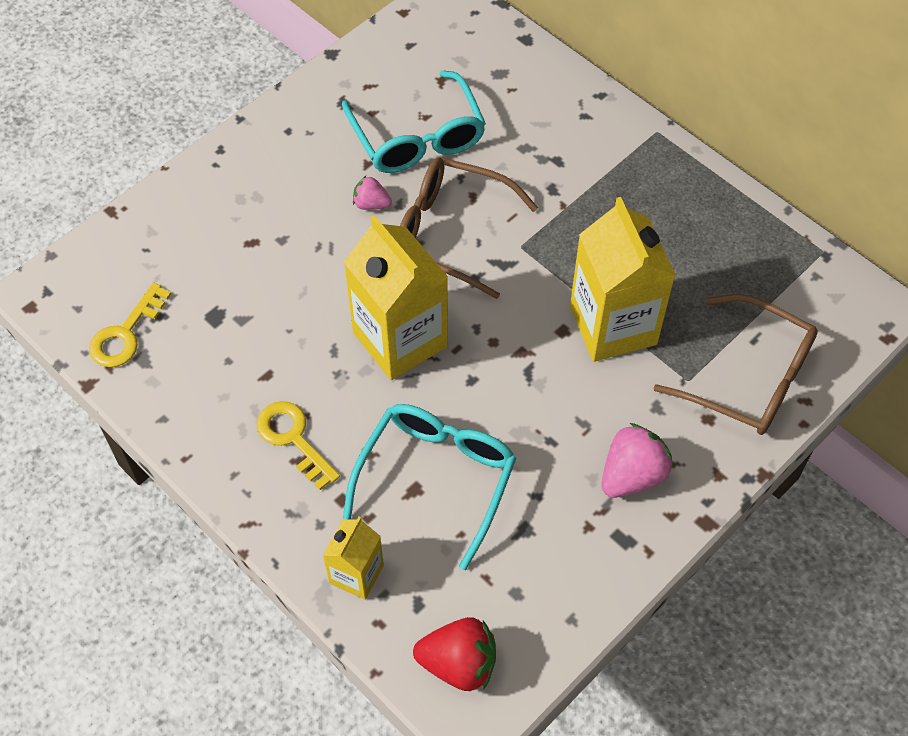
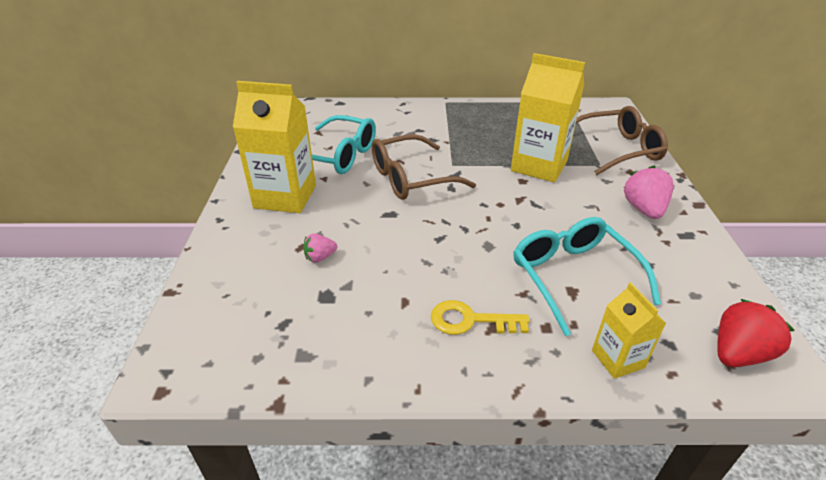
camera: 45 degrees left, 20 degrees down
yellow key [89,283,171,367] -> none
yellow carton [344,215,448,380] -> yellow carton moved to [233,81,316,213]
pink strawberry [353,176,392,210] -> pink strawberry moved to [303,233,337,263]

